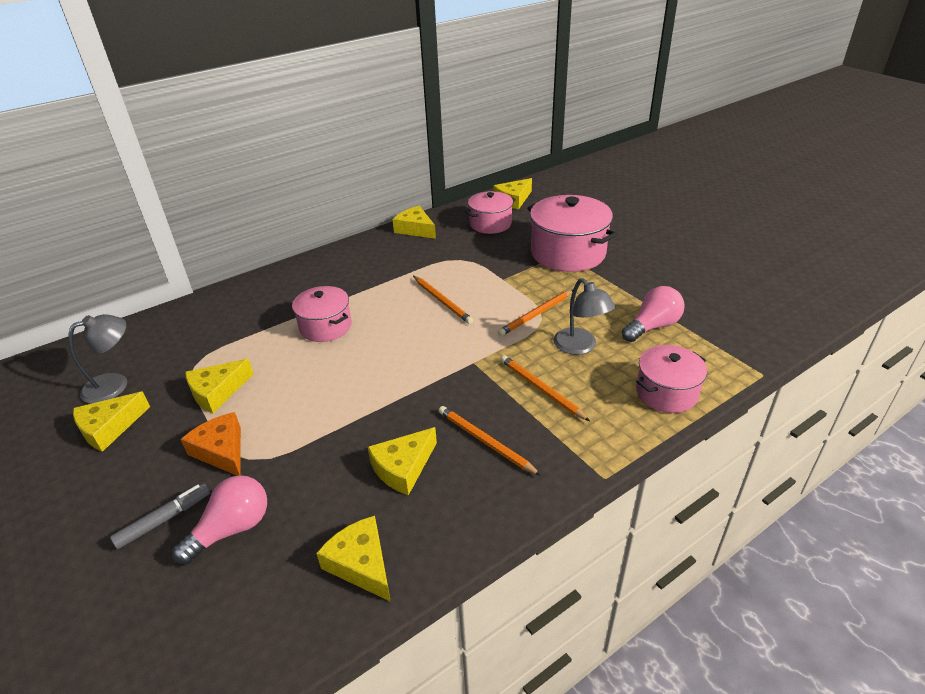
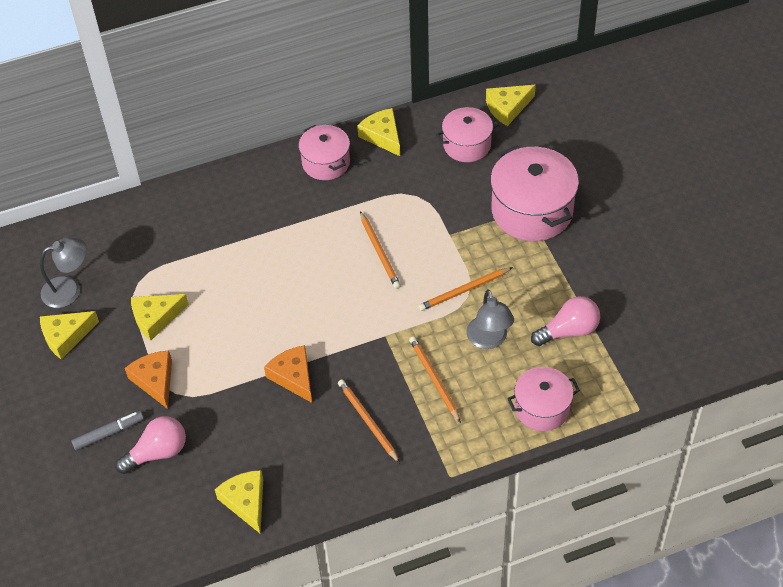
camera: 15 degrees right, 15 degrees up
pink pot [292,286,352,342] -> pink pot moved to [299,125,350,180]
yellow cheese [367,427,437,495] -> none
none -> orange cheese [264,345,312,403]

